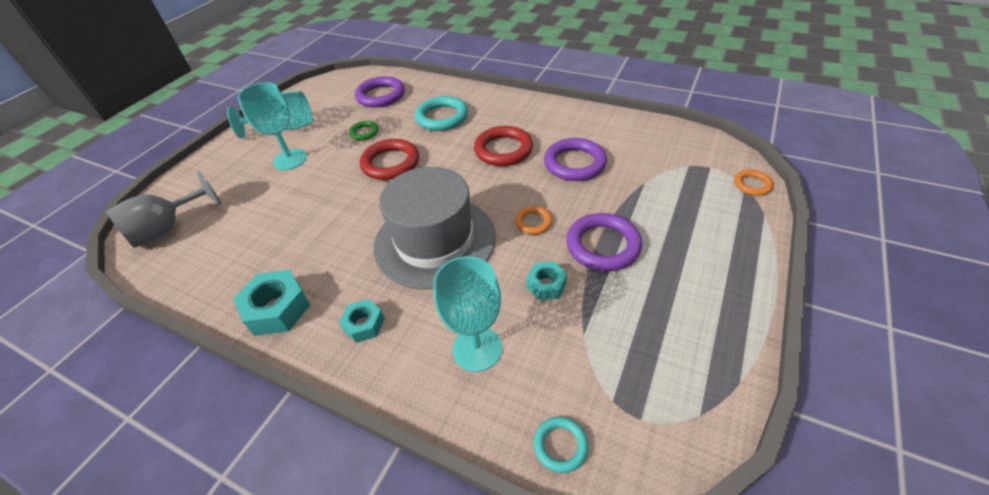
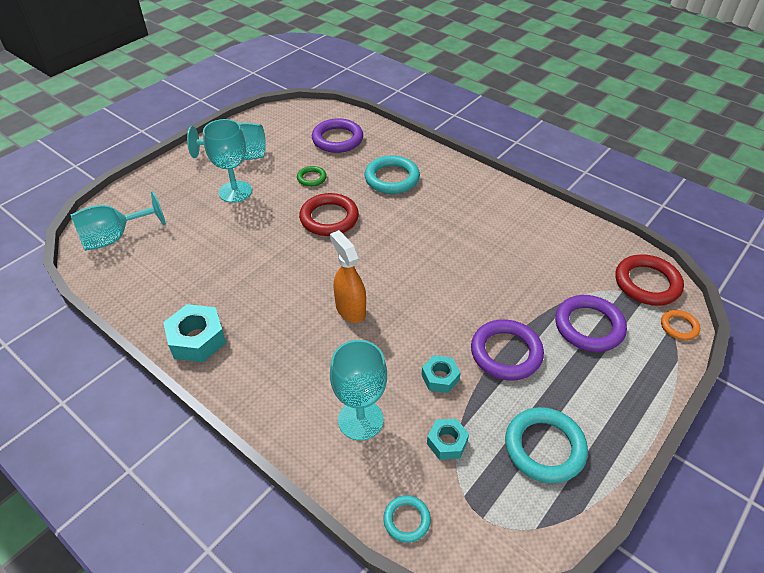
camera: 10 degrees right, 0 degrees up
grey goblet [106,171,221,248] -> turquoise goblet [70,191,166,251]
turquoise nut [339,299,385,343] -> turquoise nut moved to [427,419,469,460]
grey hat [373,167,496,289] -> orange spray bottle [330,230,366,323]
red ring [474,126,533,166] -> red ring moved to [616,254,684,306]
orange ring [515,206,552,234] -> none
purple ring [544,138,607,181] -> purple ring moved to [555,295,627,352]
none -> turquoise ring [505,407,588,483]

